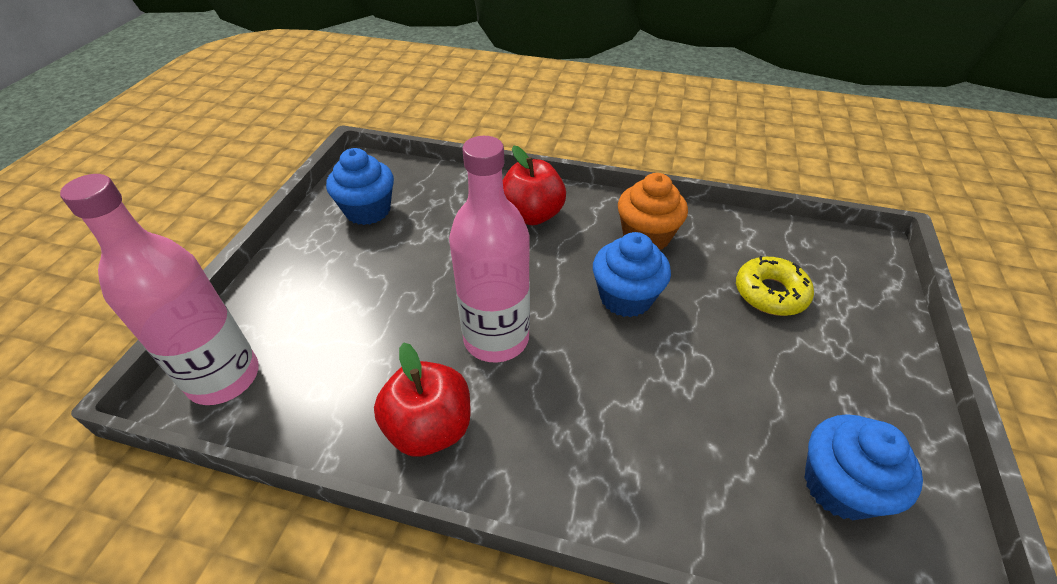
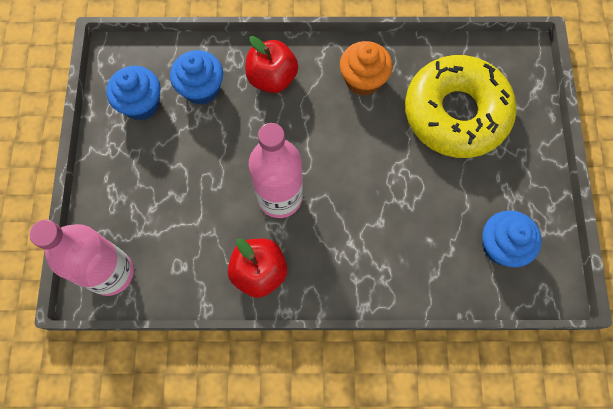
camera: 15 degrees left, 25 degrees up
blue cupcake [593,232,671,317] -> blue cupcake moved to [170,50,223,105]
yellow donut [736,256,814,316] -> yellow donut [405,55,517,158], size x2.09

